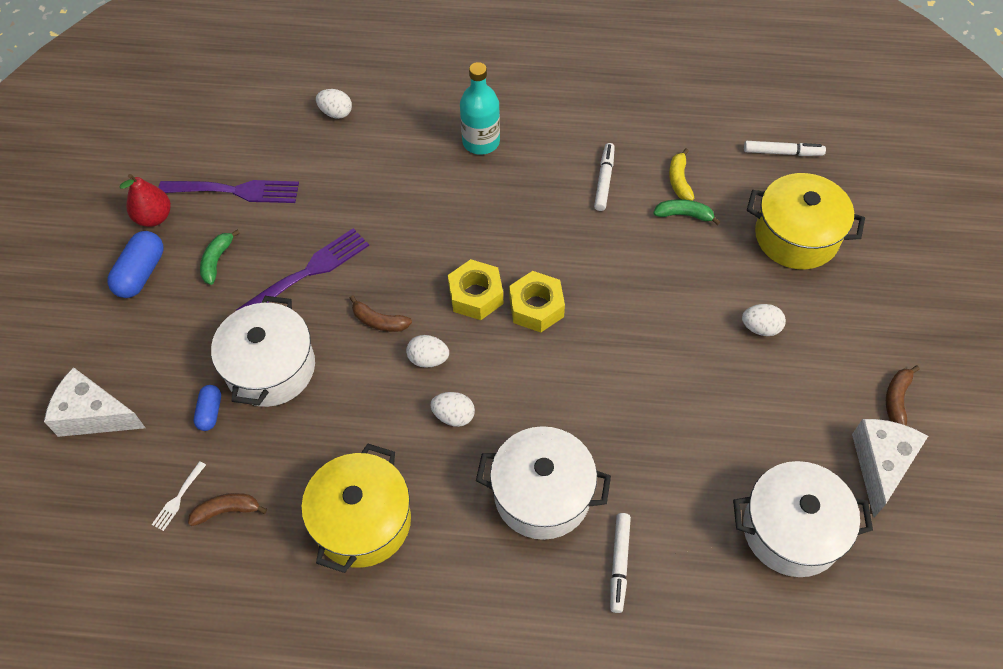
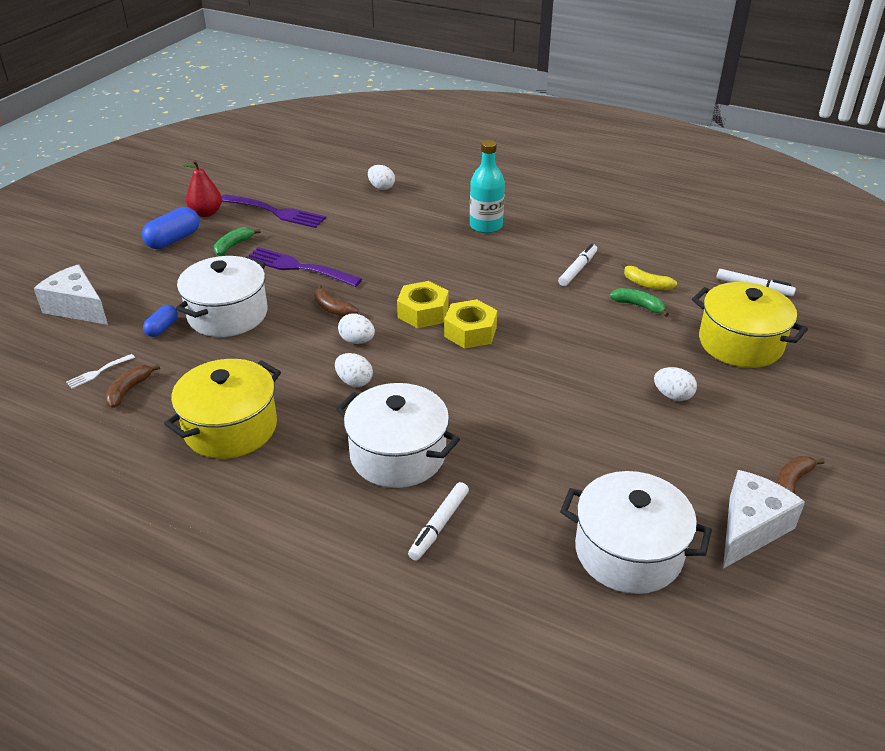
camera: 20 degrees right, 20 degrees down
brown banana [188,493,267,526] -> brown banana turned 75 degrees counterclockwise [105,364,160,408]
purple fork [236,228,369,310] -> purple fork turned 135 degrees counterclockwise [249,247,362,287]
yellow banana [669,148,694,201] -> yellow banana turned 75 degrees counterclockwise [622,263,677,290]

